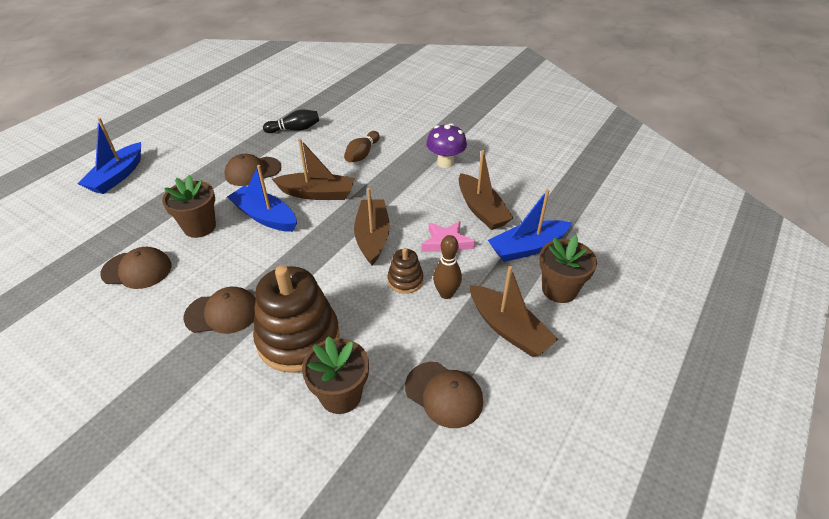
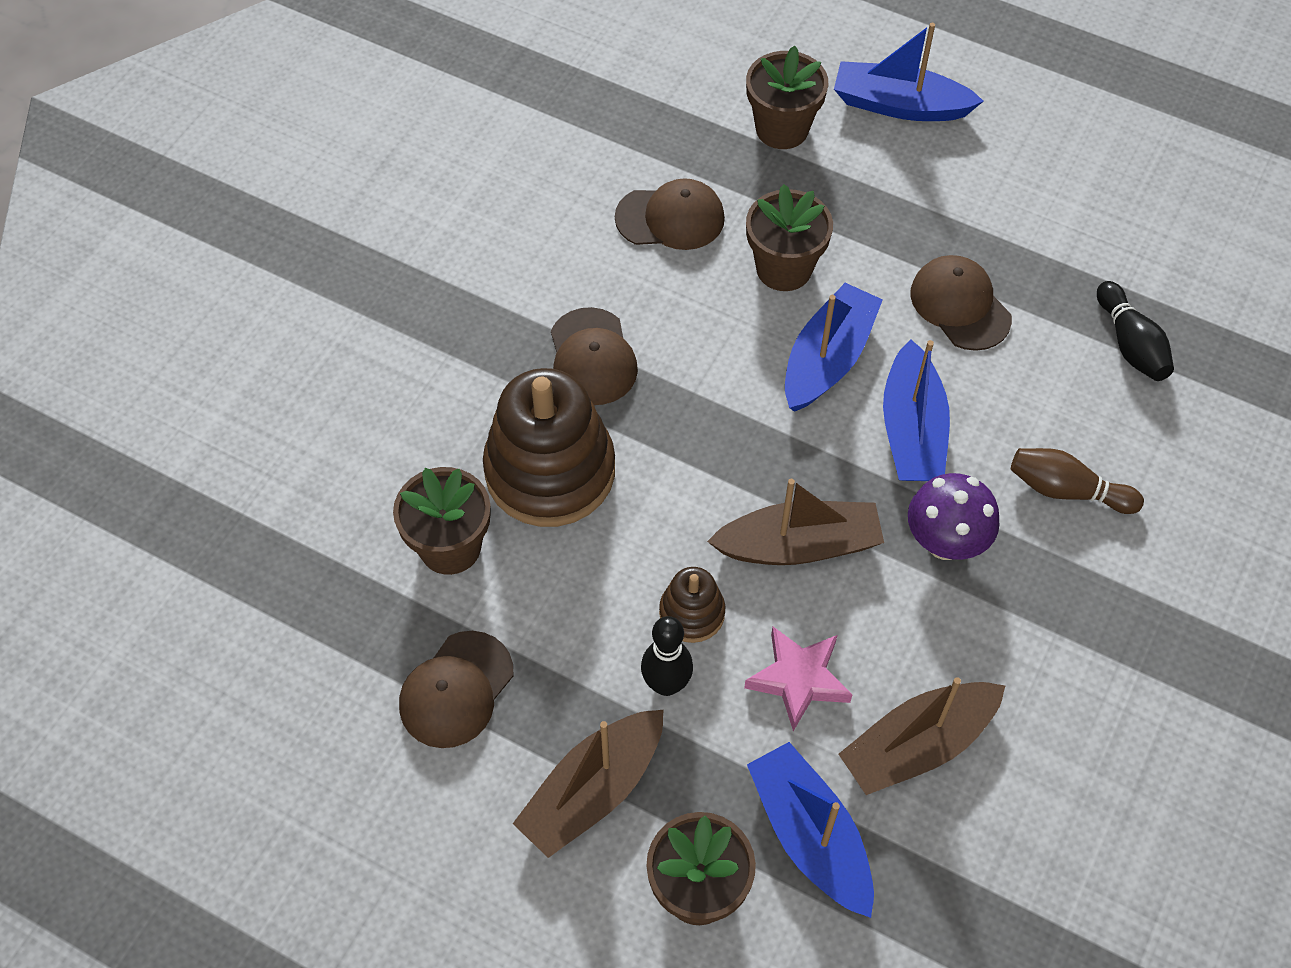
camera: 85 degrees right, 15 degrees up
brown cap [100,247,172,289] -> brown cap turned 90 degrees counterclockwise [615,178,725,250]
brown boat [272,139,355,200] -> blue boat [883,339,950,481]
purple mushroom [426,123,467,168] -> purple mushroom moved to [908,473,1000,560]
brown bowling pin [433,235,462,299] -> black bowling pin [641,616,693,696]
none -> brown flower pot [746,46,828,149]

